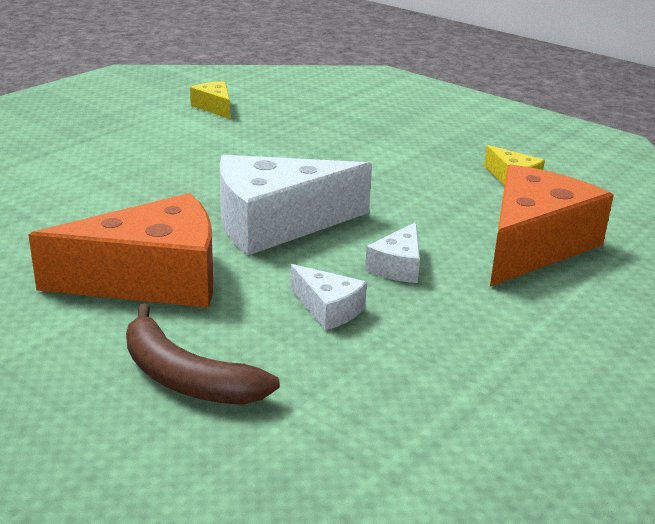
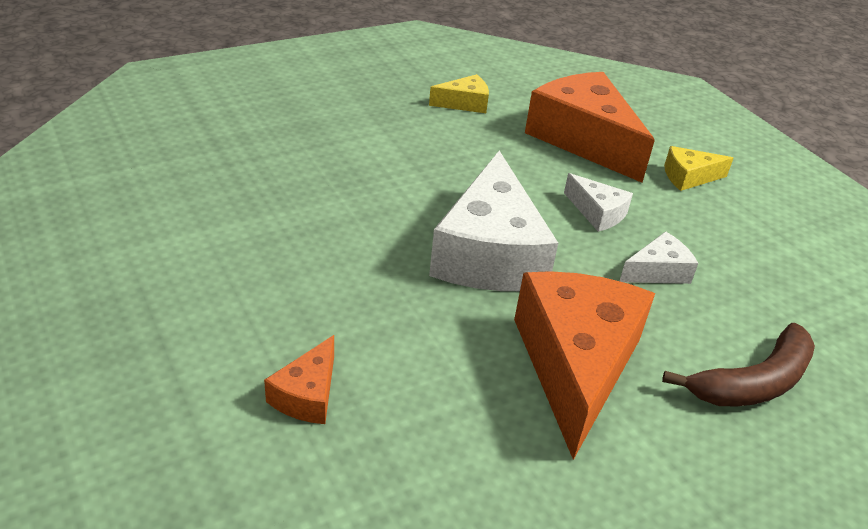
camera: 70 degrees left, 10 degrees up
yellow cheese [190,81,230,119] -> yellow cheese moved to [664,146,734,191]
none -> orange cheese [264,335,334,424]

